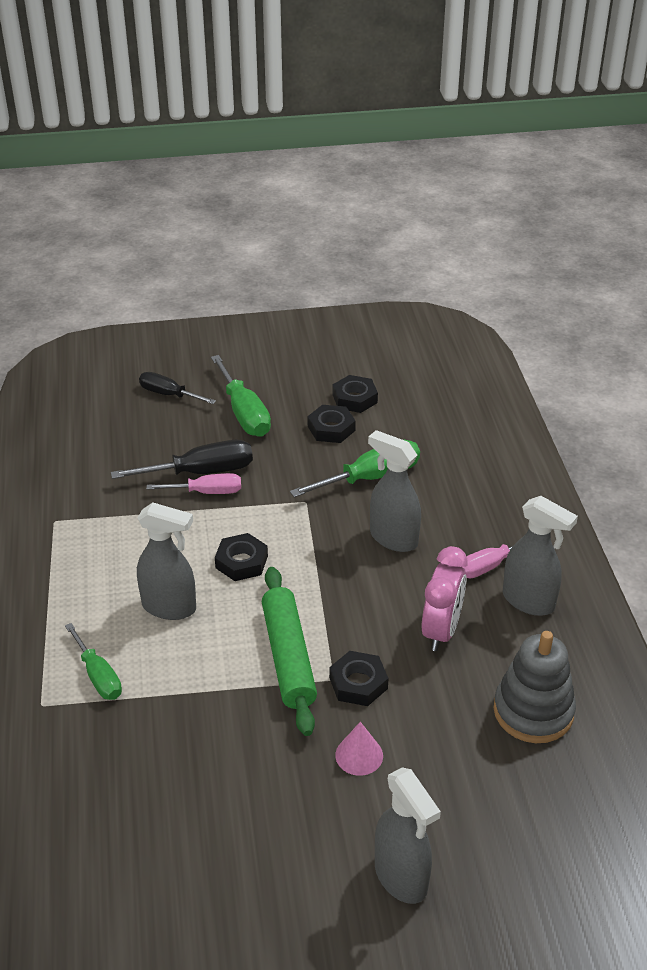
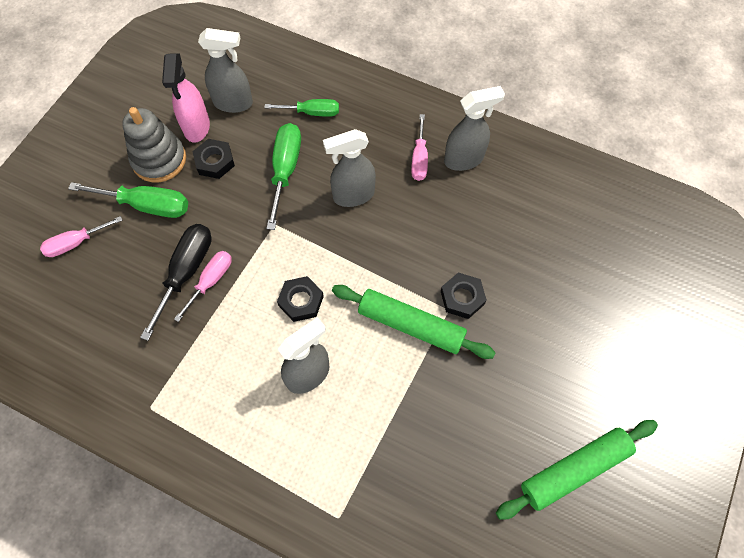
camera: 55 degrees left, 25 degrees up
green screwdriver [65,623,122,700] -> green screwdriver moved to [264,99,339,117]
black screwdriver [139,372,216,404] -> pink screwdriver [40,216,123,257]
black nut [333,375,378,413] -> pink spray bottle [162,53,210,143]
pink cone [335,722,383,776] -> none
grey spray bottle [375,767,441,904] -> grey spray bottle moved to [198,28,253,113]
pink clock [422,546,467,651] -> none
grey stacking toy [494,631,576,743] -> grey stacking toy moved to [122,107,186,182]
none -> green rolling pin [496,420,658,520]

